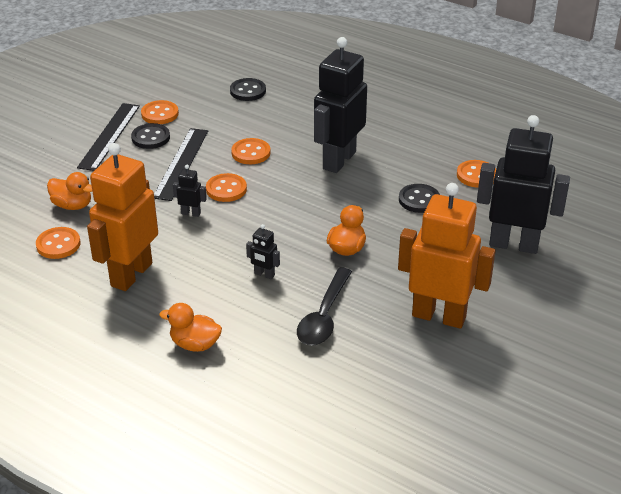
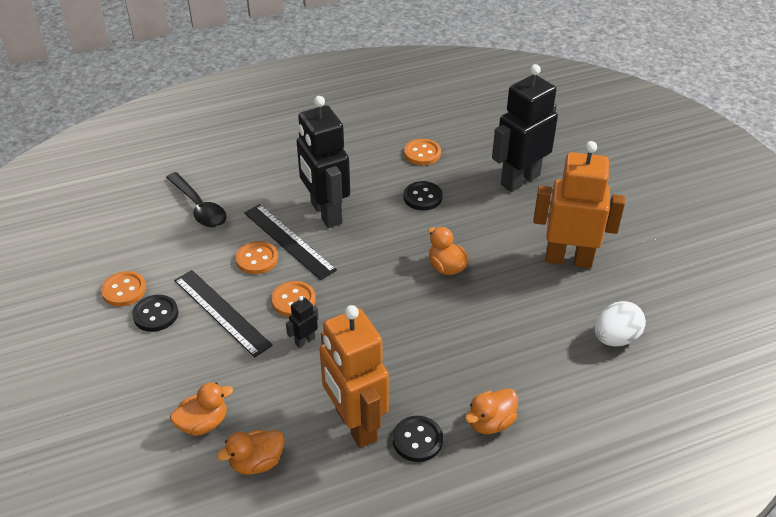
camera: 55 degrees left, 5 degrees up
orange button [36,227,81,259] -> orange duck [217,430,285,475]
black ruler [77,103,140,171] -> black ruler moved to [244,204,337,280]
black button [230,78,266,101] -> black button moved to [393,416,443,462]
black robot [246,224,280,279] -> none
black spoon [297,268,352,346] -> black spoon moved to [166,172,227,228]
orange robot [398,183,496,329] -> orange robot turned 45 degrees clockwise [533,141,625,268]
none -> white egg [595,301,646,346]

